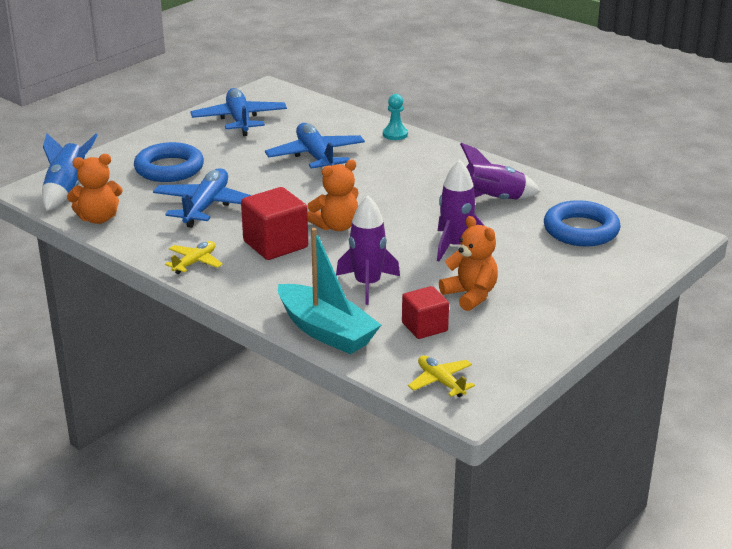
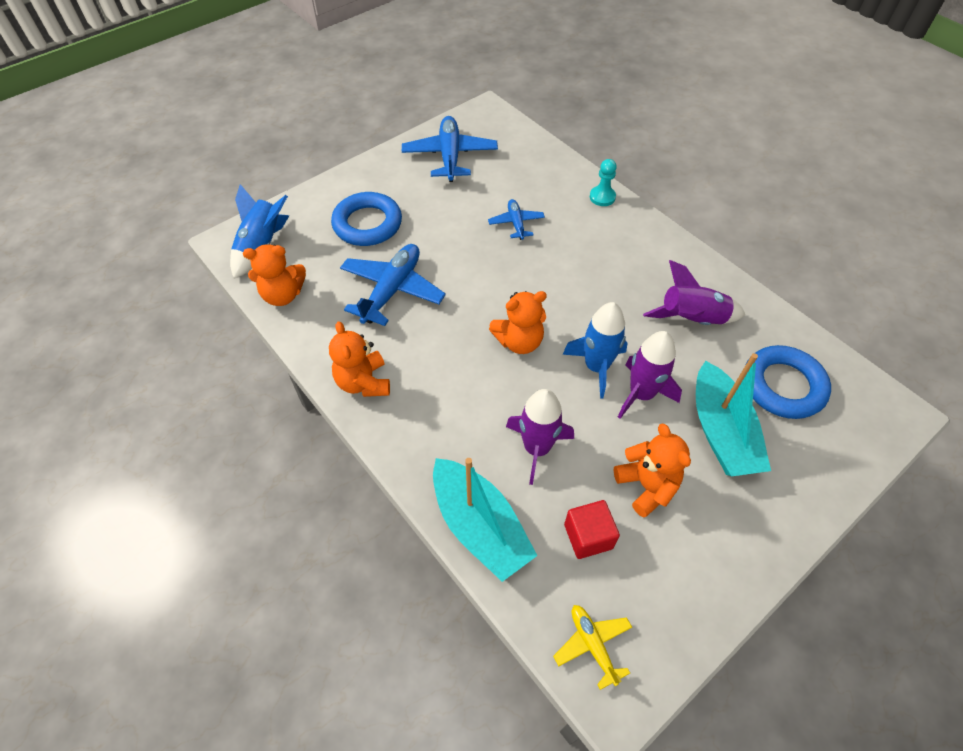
camera: 10 degrees right, 25 degrees up
yellow plane [165,241,223,274] -> orange teddy bear [329,321,390,397]
red cube [241,187,308,260] -> none
blue plane [265,123,365,169] -> blue plane [488,199,545,240], size x0.55
none -> blue rocket [563,302,628,398]
none -> turquoise boat [696,353,771,476]

